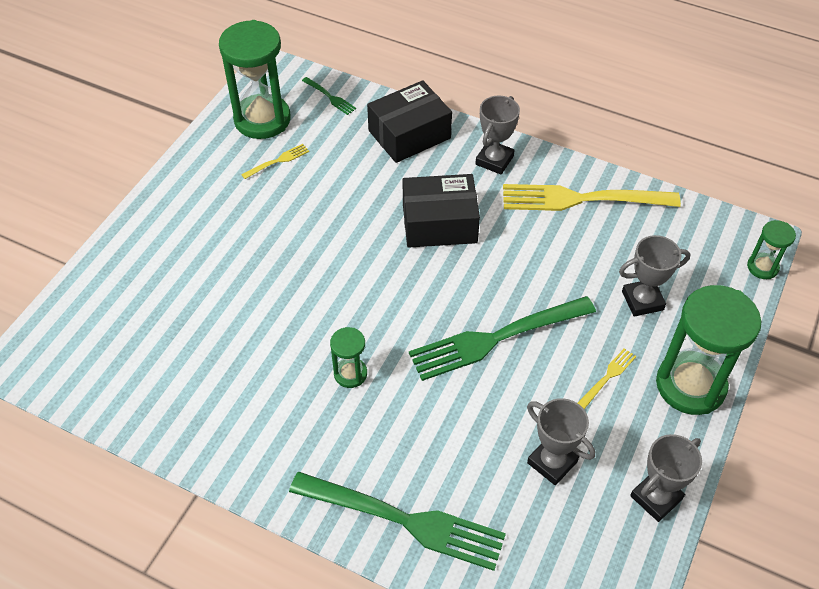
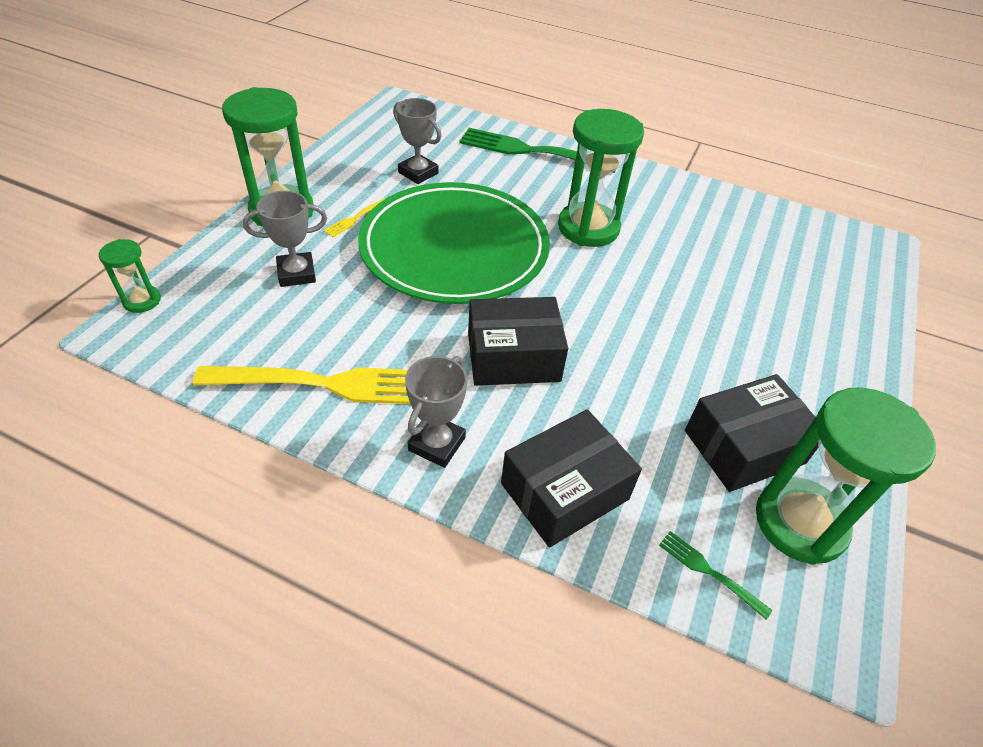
camera: 175 degrees right, 5 degrees down
yellow fork [241,144,309,179] -> black box [685,374,818,492]
green hourglass [330,327,367,388] -> green hourglass [558,109,644,247], size x2.05
green fork [409,296,596,381] -> green plate [358,182,550,304]
grey trophy [630,434,702,522] -> none

